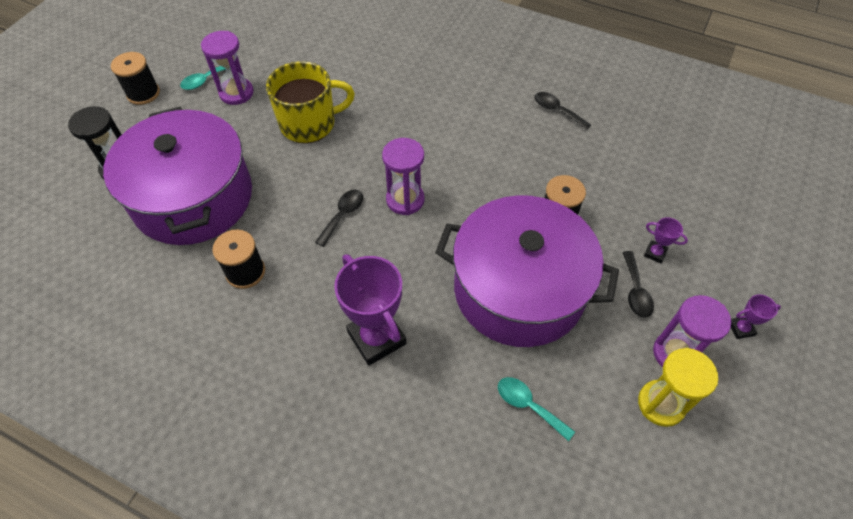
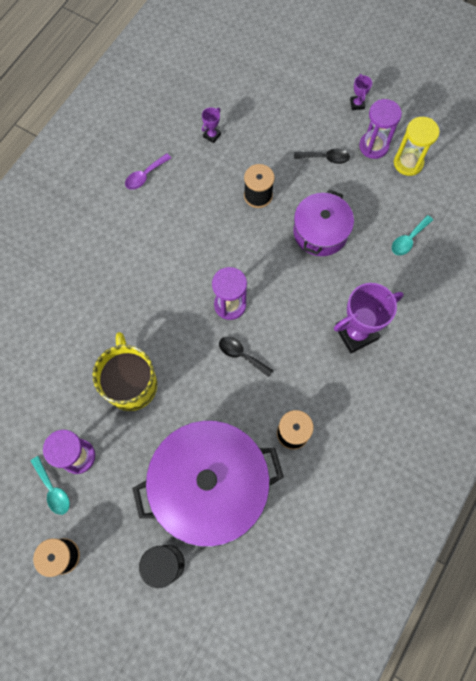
camera: 85 degrees left, 15 degrees up
purple pot [435,195,619,347] -> purple pot [293,189,354,256], size x0.57
black spoon [535,92,591,130] -> purple spoon [125,153,171,190]
purple trophy [644,217,688,264] -> purple trophy moved to [202,107,221,143]

